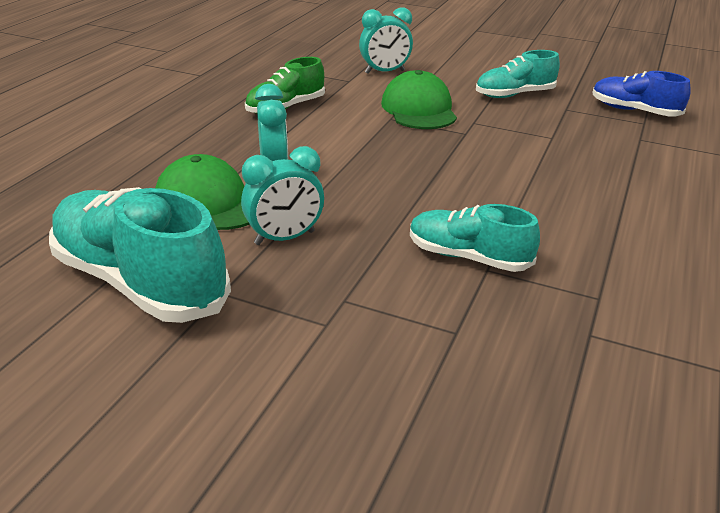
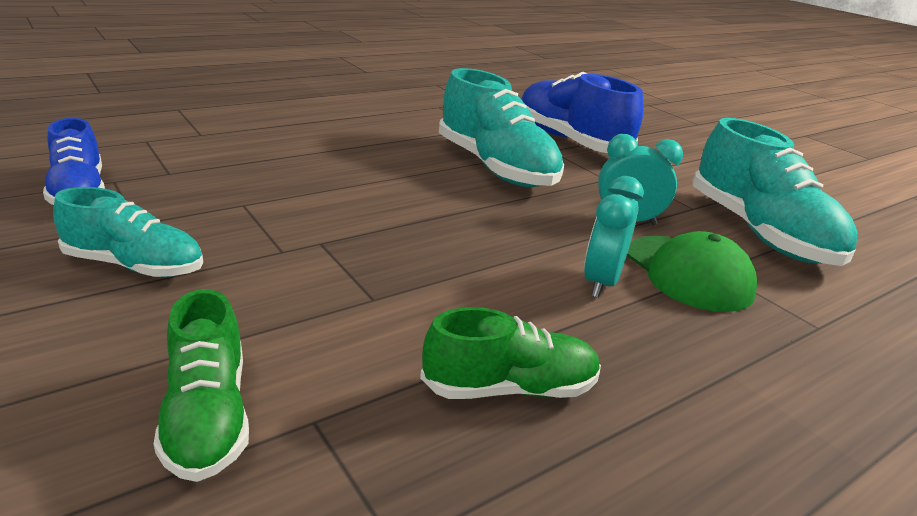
camera: 150 degrees left, 5 degrees down
turquoise clock [359,7,413,74] -> green shoe [154,289,249,482]
green cap [381,70,457,129] -> none
turquoise shoe [410,204,540,272] -> turquoise shoe [439,68,564,187], size x1.69
none -> blue shoe [521,71,644,153]

